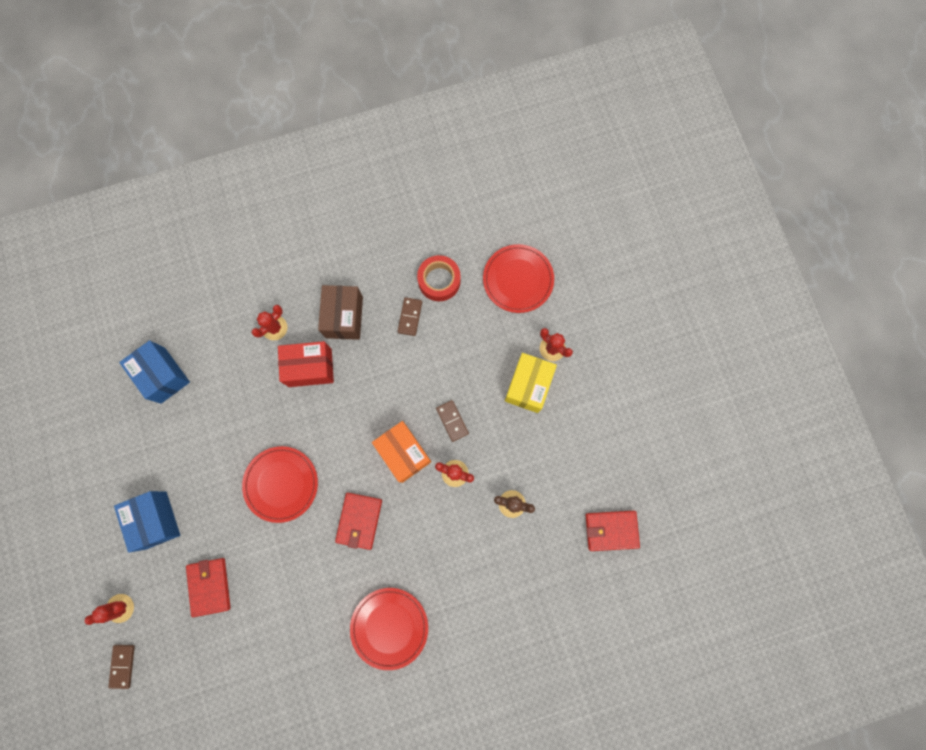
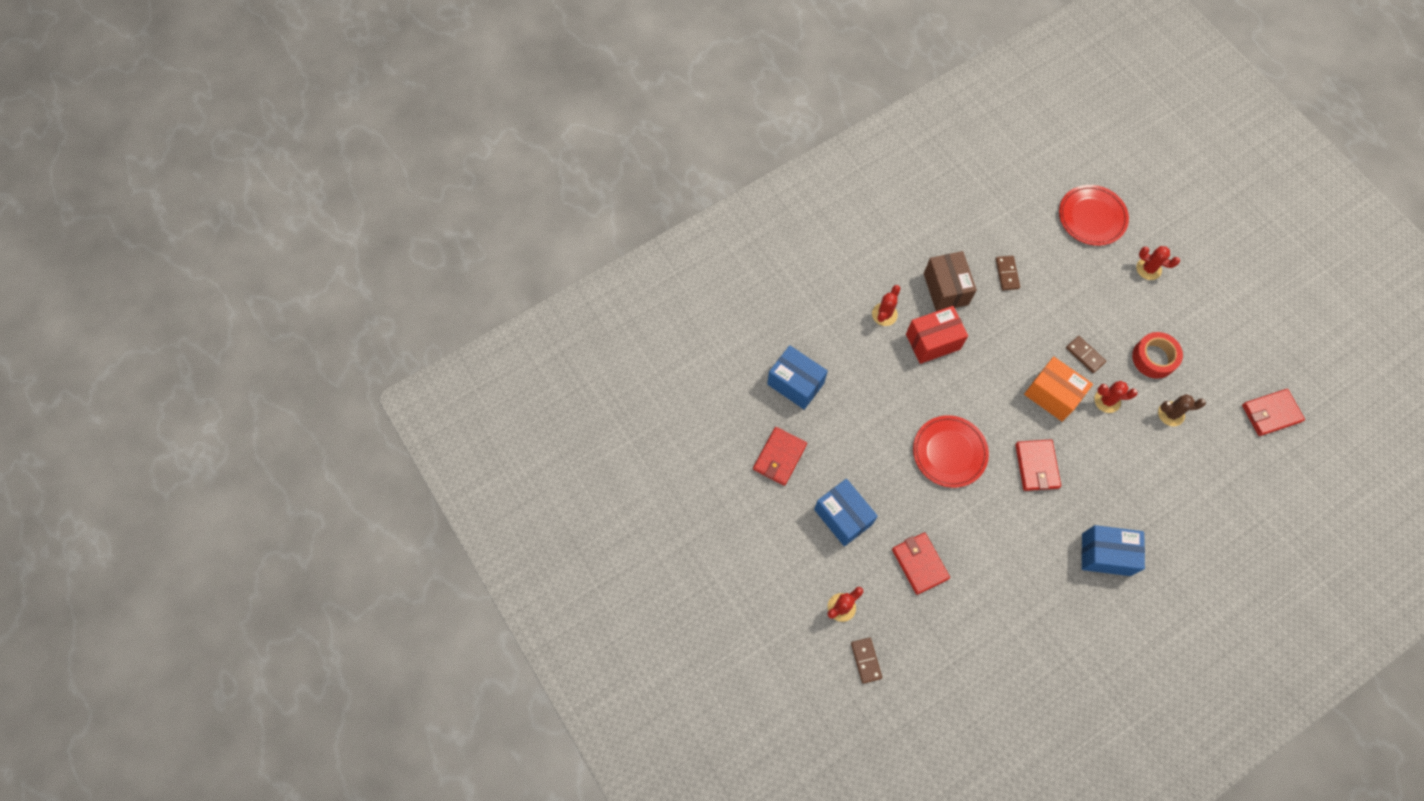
camera: 15 degrees left, 10 degrees down
red plate [350,588,428,670] -> blue box [1082,525,1145,576]
red tape [417,255,461,301] -> red tape moved to [1132,332,1183,379]
yellow box [505,353,557,413] -> none
none -> red wallet [753,427,807,486]

